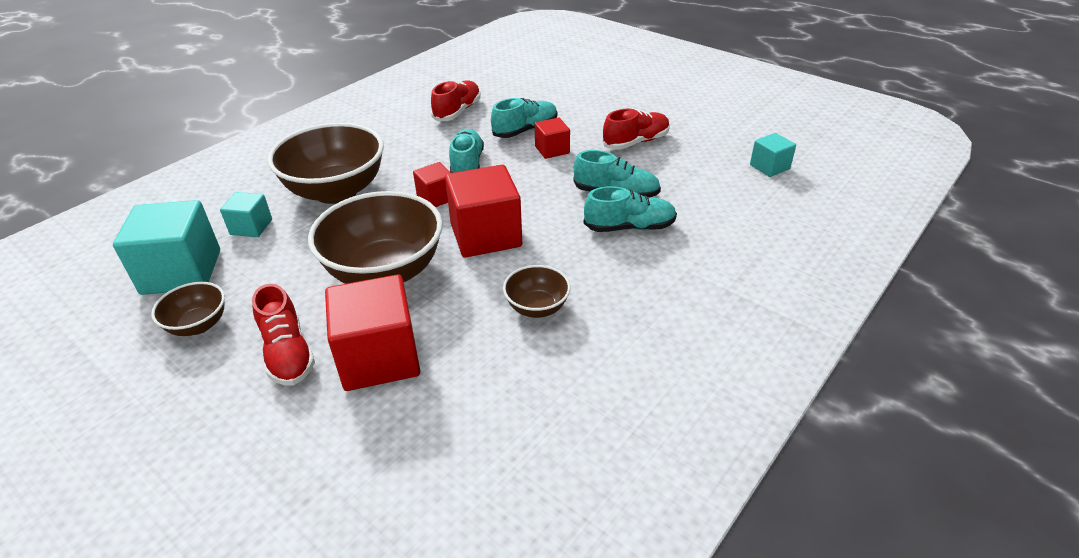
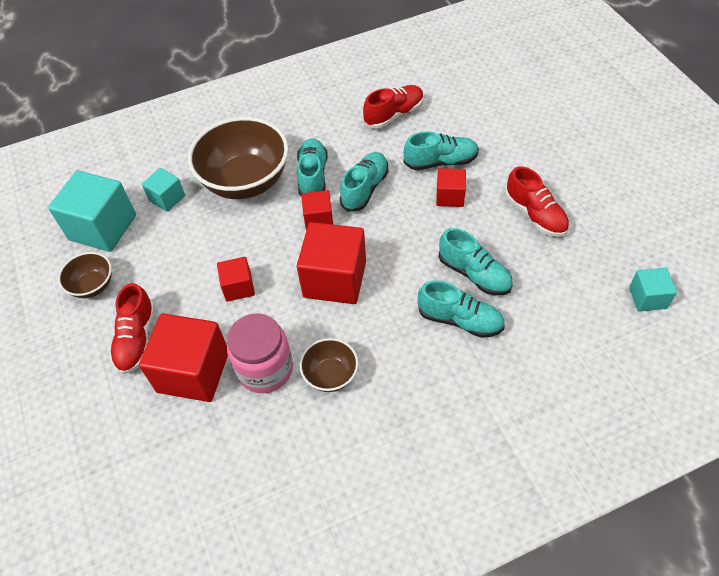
camera: 30 degrees right, 15 degrees up
brown bowl [308,191,443,284] -> red cube [217,257,255,302]
red shoe [602,109,670,149] -> red shoe turned 60 degrees clockwise [505,166,569,237]
none -> pink jar [227,313,293,393]
none -> turquoise shoe [297,138,328,197]

